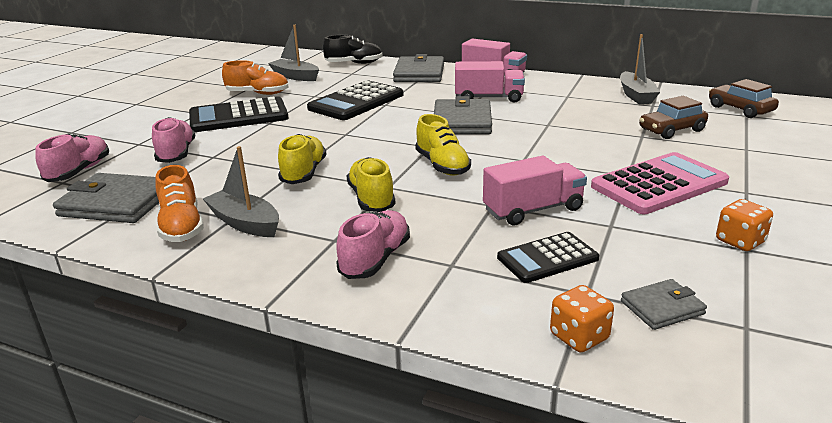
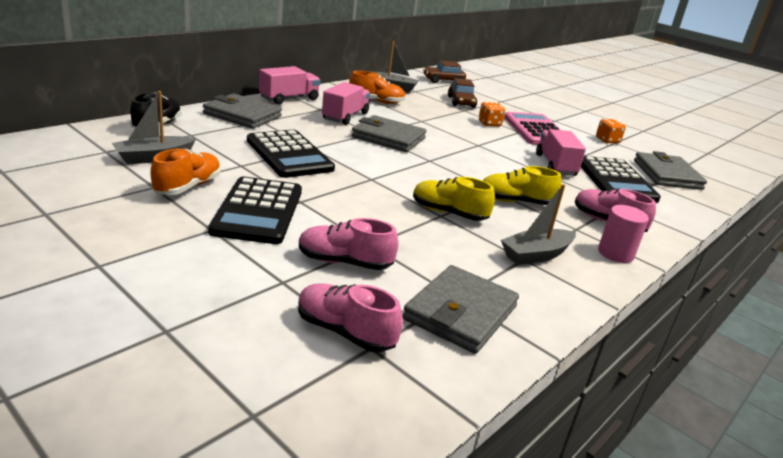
camera: 75 degrees left, 0 degrees up
orange shoe [155,165,204,242] -> orange shoe moved to [349,71,406,104]
yellow shoe [415,114,471,176] -> none
black calculator [497,232,599,283] -> black calculator [581,156,661,203], size x1.64
orange dice [550,285,614,352] -> orange dice moved to [479,102,505,126]
grey wallet [621,279,707,330] -> grey wallet [634,151,707,190], size x1.85
none -> pink cylinder [598,205,649,263]

